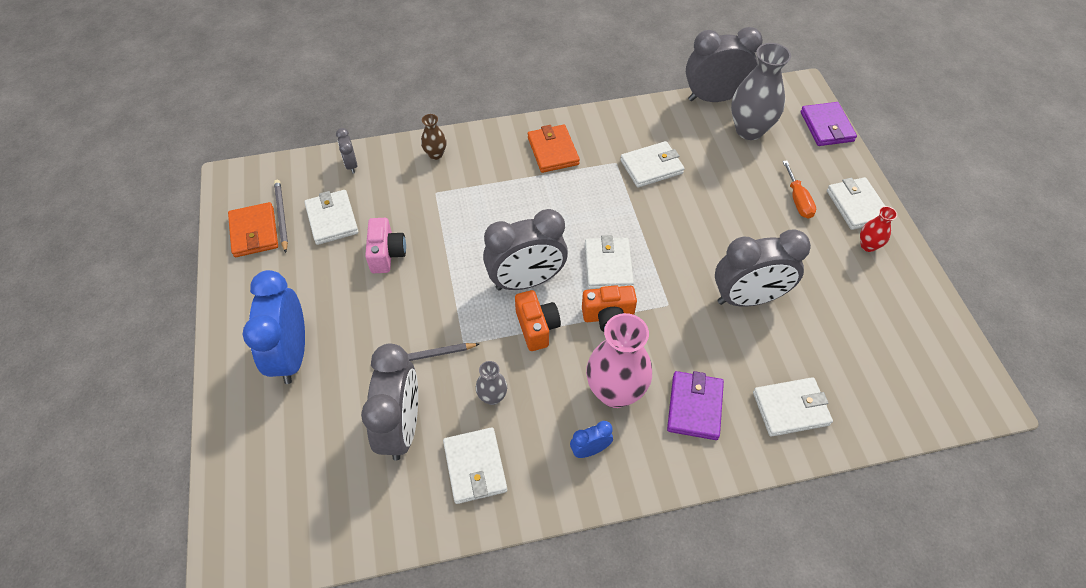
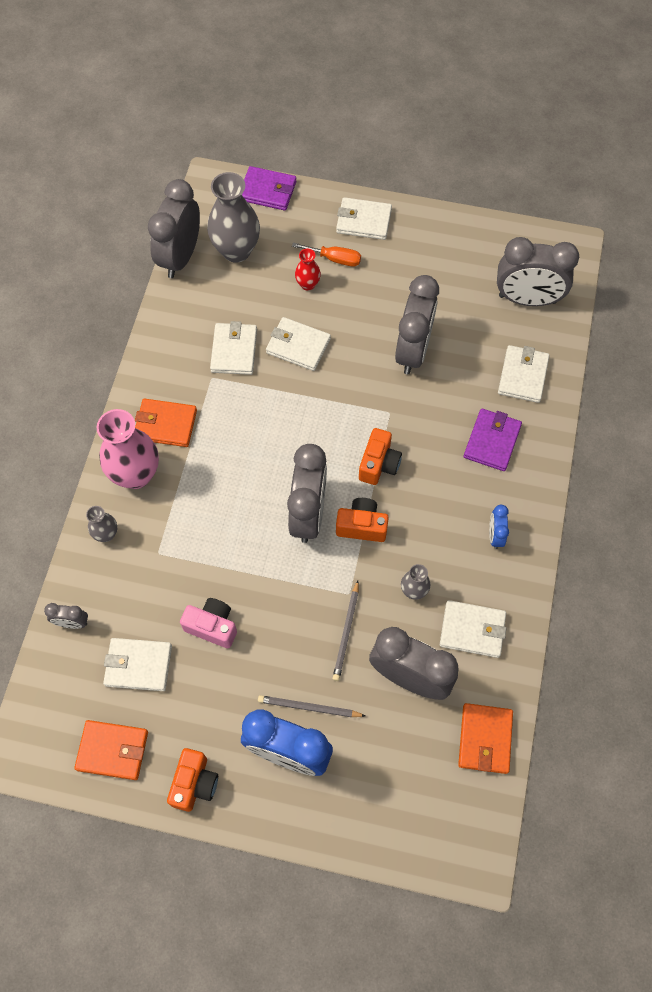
camera: 65 degrees left, 10 degrees up
grey pencil [274,180,288,253] -> grey pencil moved to [258,695,365,717]
brown vase [421,114,447,160] -> grey vase [86,506,117,542]
white wallet [585,235,634,289] -> white wallet moved to [266,317,331,371]
pink vase [586,313,652,408] -> pink vase moved to [97,409,159,489]
purple wallet [667,371,724,440] -> purple wallet turned 75 degrees clockwise [464,409,522,471]
red vase [860,206,897,252] -> red vase moved to [295,249,321,291]
none -> orange camera [167,748,218,812]
none -> orange wallet [458,703,513,774]
none -> grey clock [497,237,579,306]

